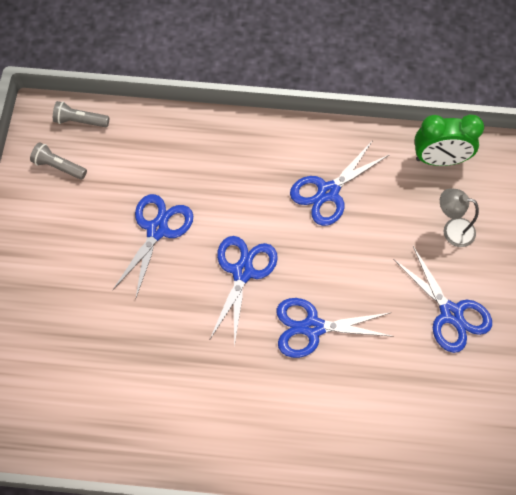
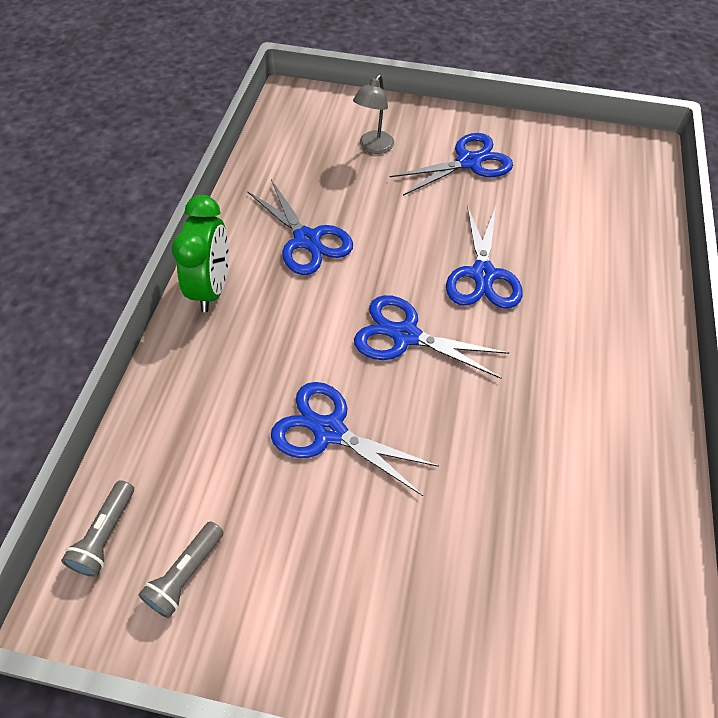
camera: 85 degrees left, 10 degrees down
green clock [415,114,484,166] -> green clock moved to [172,195,229,312]

